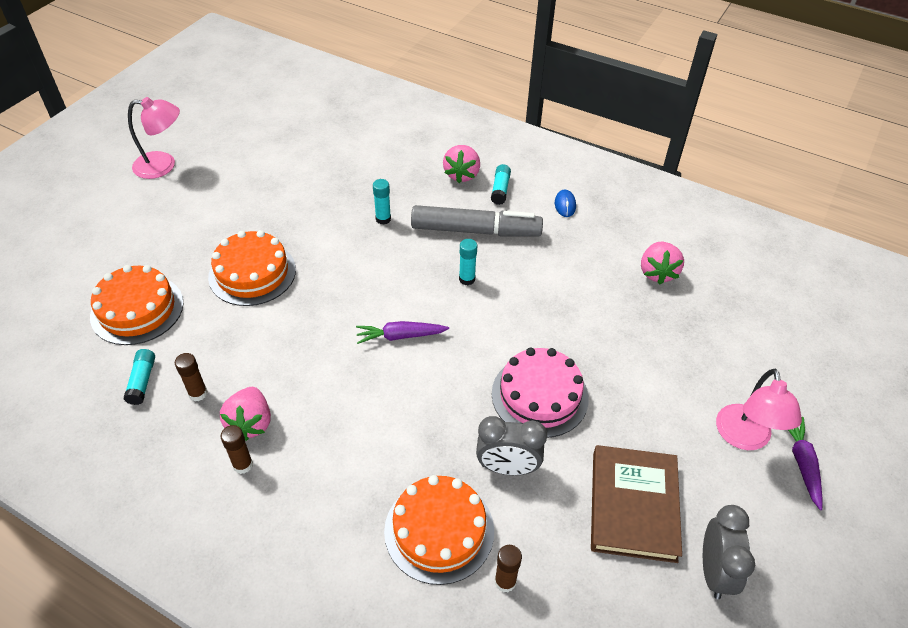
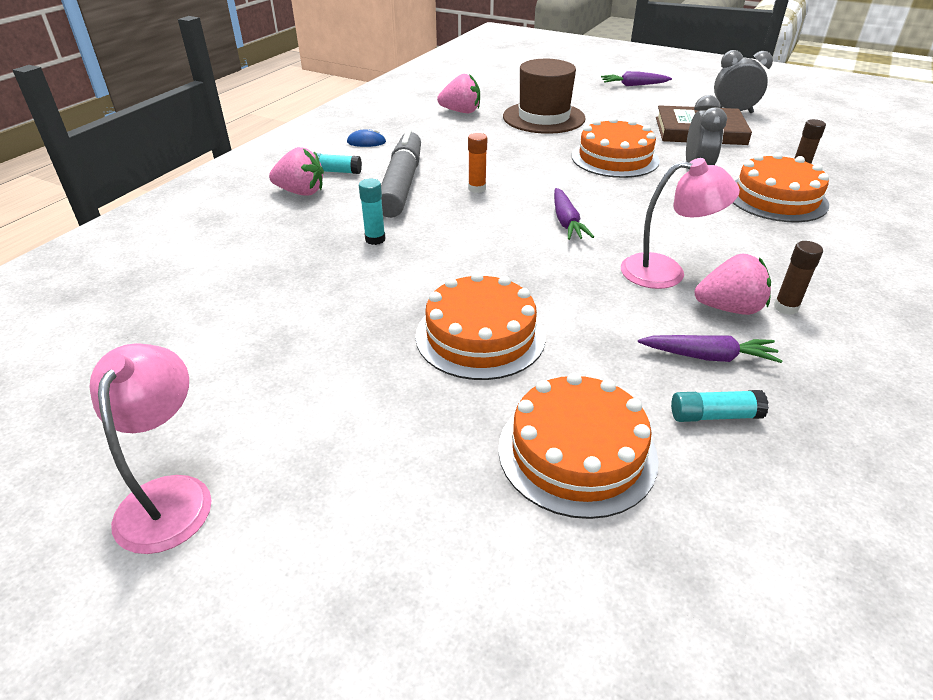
camera: 90 degrees left, 10 degrees down
brown glue stick [175,353,208,401] -> purple carrot [638,335,783,363]
turquoise glue stick [459,239,477,285] -> orange glue stick [468,133,487,193]
pink cake [492,348,589,438] -> orange cake [571,117,660,178]
pink lamp [716,369,802,450] -> pink lamp moved to [621,158,740,289]
none -> brown hat [503,59,586,134]

